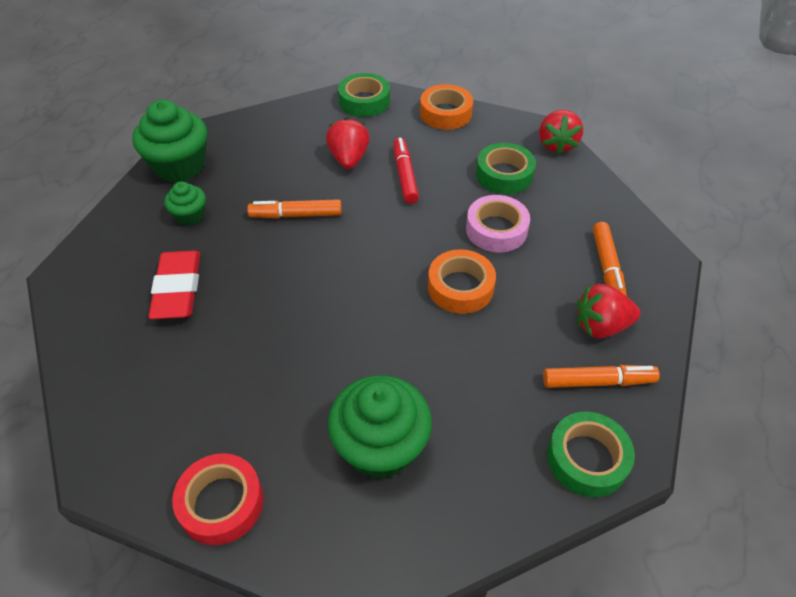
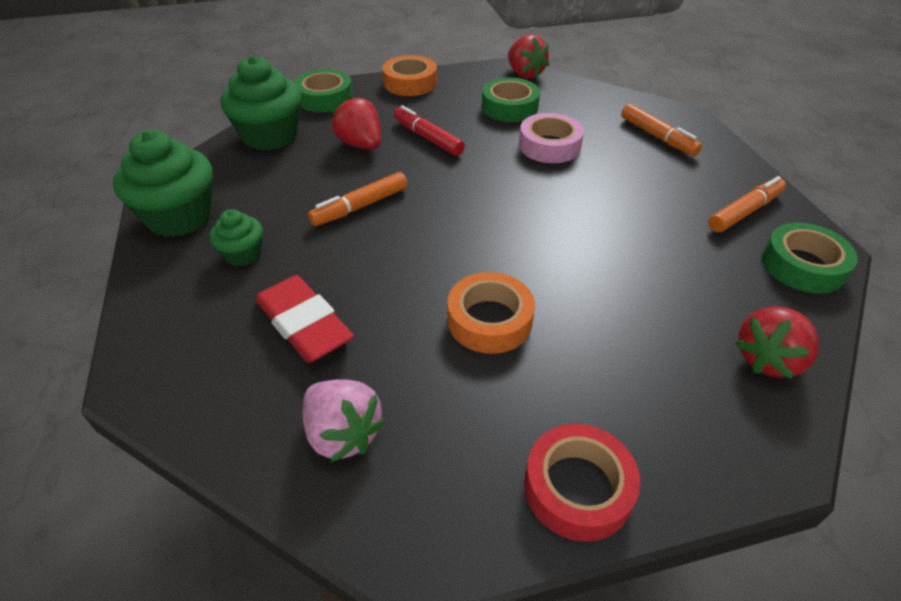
camera: 35 degrees left, 5 degrees down
green cupcake [328,375,432,479] -> green cupcake moved to [221,56,302,151]
orange tape [428,249,496,314] -> orange tape moved to [447,272,535,354]
red strawberry [577,284,641,339] -> red strawberry moved to [735,306,819,379]
none -> pink strawberry [303,379,386,462]

